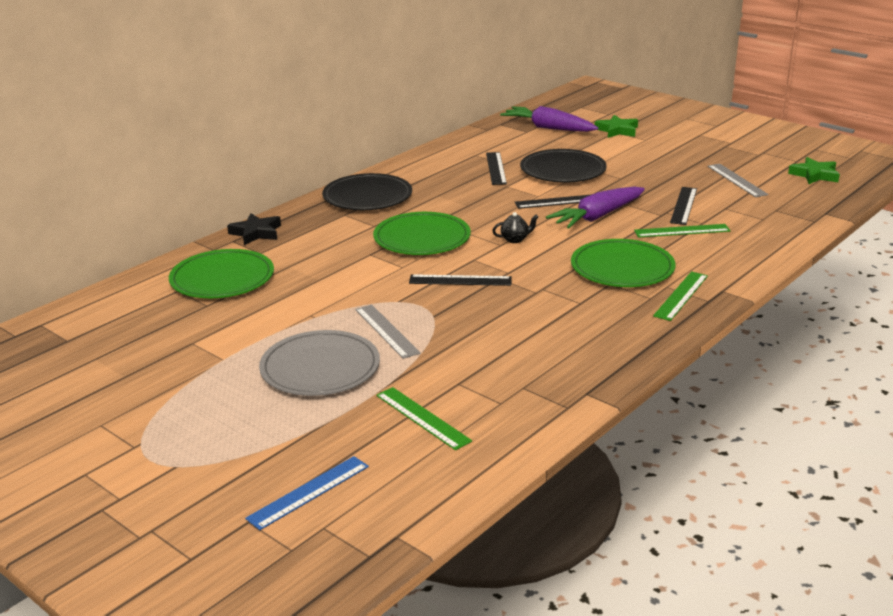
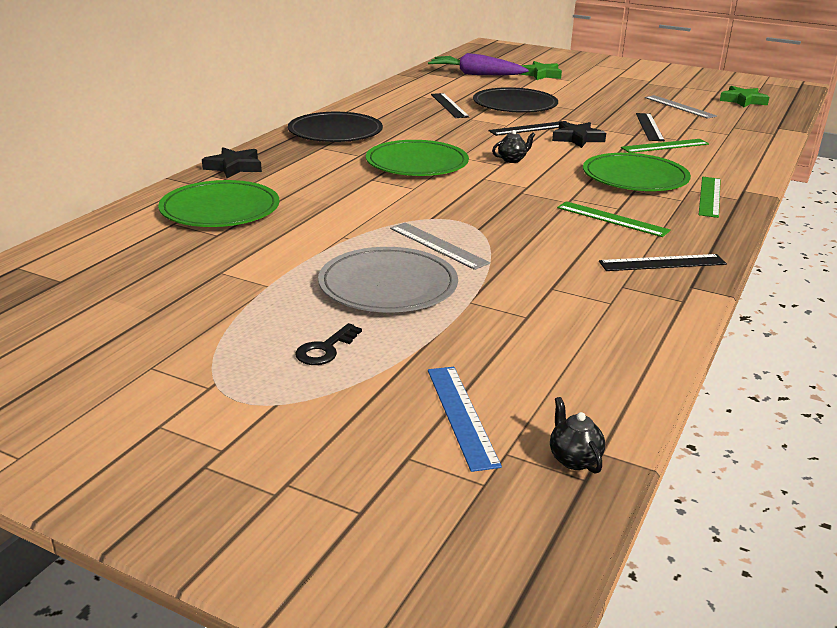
camera: 15 degrees left, 0 degrees up
blue ruler [245,456,369,530] -> blue ruler turned 45 degrees counterclockwise [428,367,502,472]
green ruler [376,387,472,450] -> green ruler moved to [557,201,671,237]
black ruler [409,274,512,286] -> black ruler moved to [599,254,727,271]
purple carrot [546,187,645,229] -> black star [552,121,606,148]
none -> black key [295,323,362,365]
none -> black teapot [550,397,605,474]

